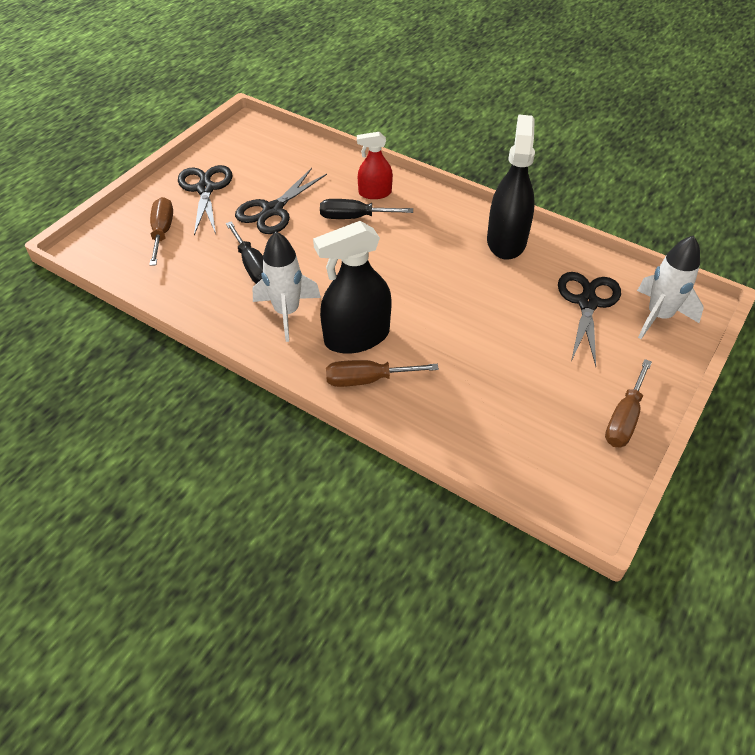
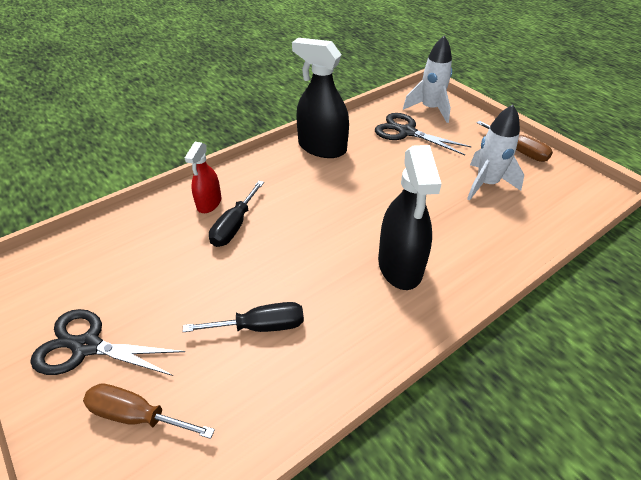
camera: 70 degrees left, 5 degrees down
black scissors [235,168,327,234] -> none
white rocket [253,232,321,342] -> white rocket moved to [467,105,524,201]
brown screwdriver [326,360,439,387] -> none

